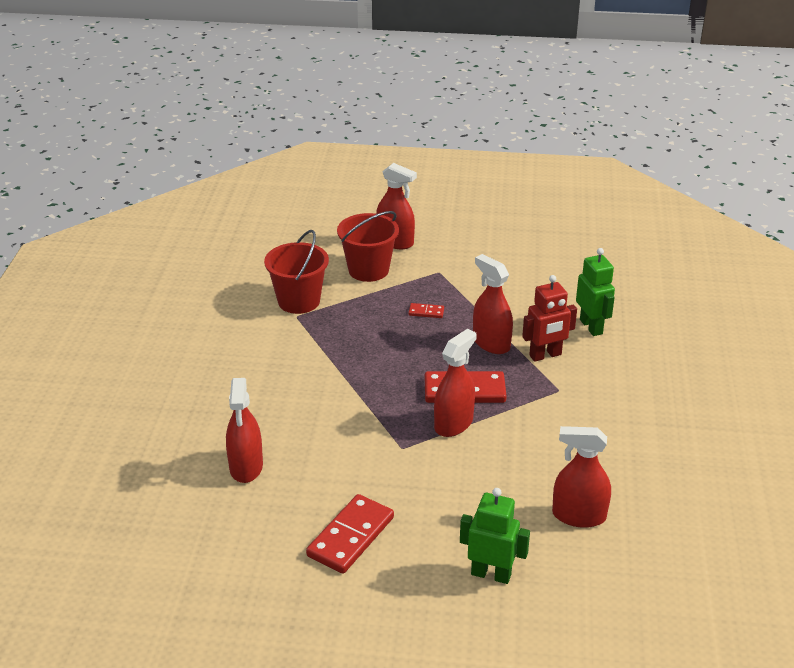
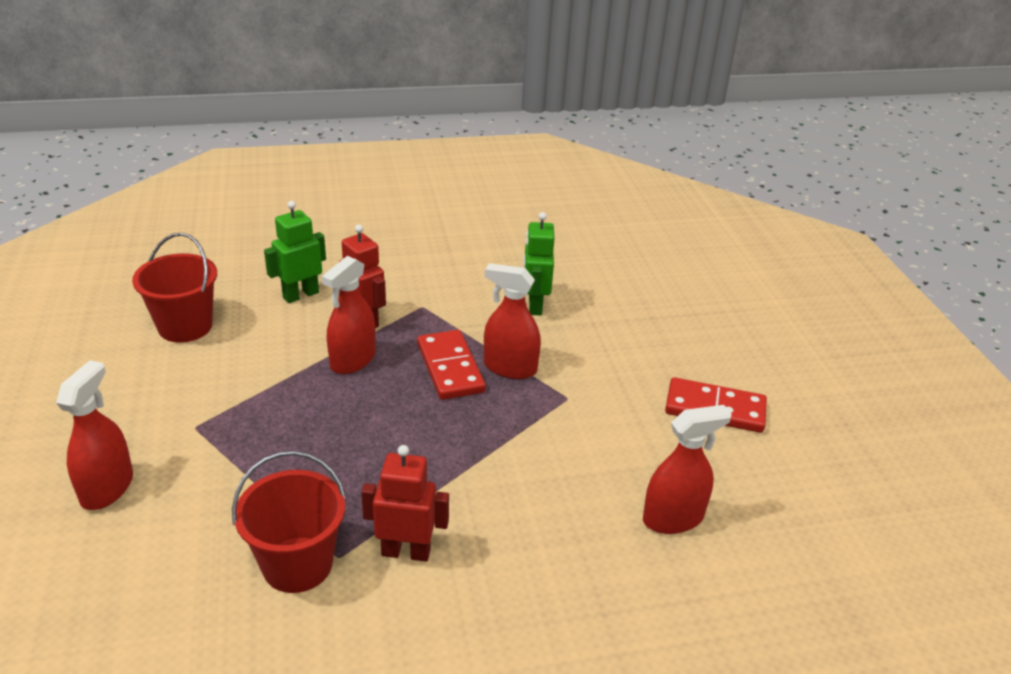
camera: 110 degrees left, 0 degrees up
red bucket [337,211,399,282] -> red bucket moved to [132,233,217,342]
red domino [408,303,444,318] -> none
green robot [460,488,530,584] -> green robot moved to [523,212,555,316]
red spray bottle [552,426,611,528] -> none
none -> red robot [361,445,449,562]

